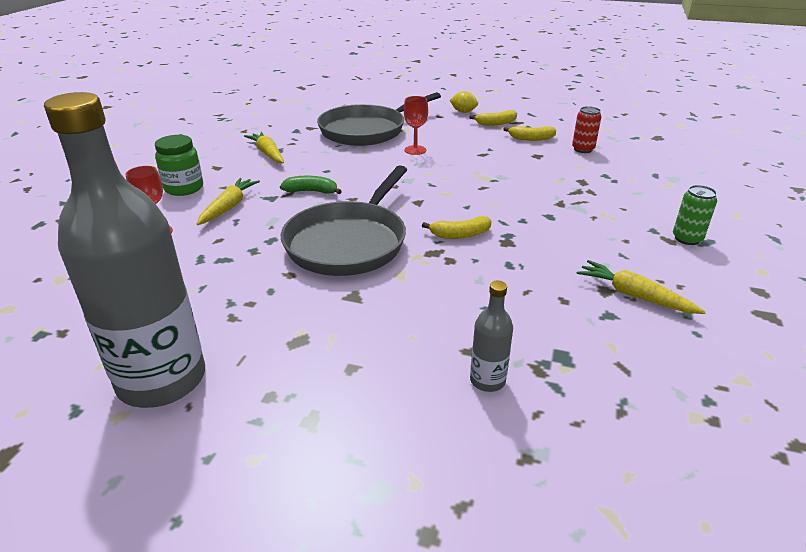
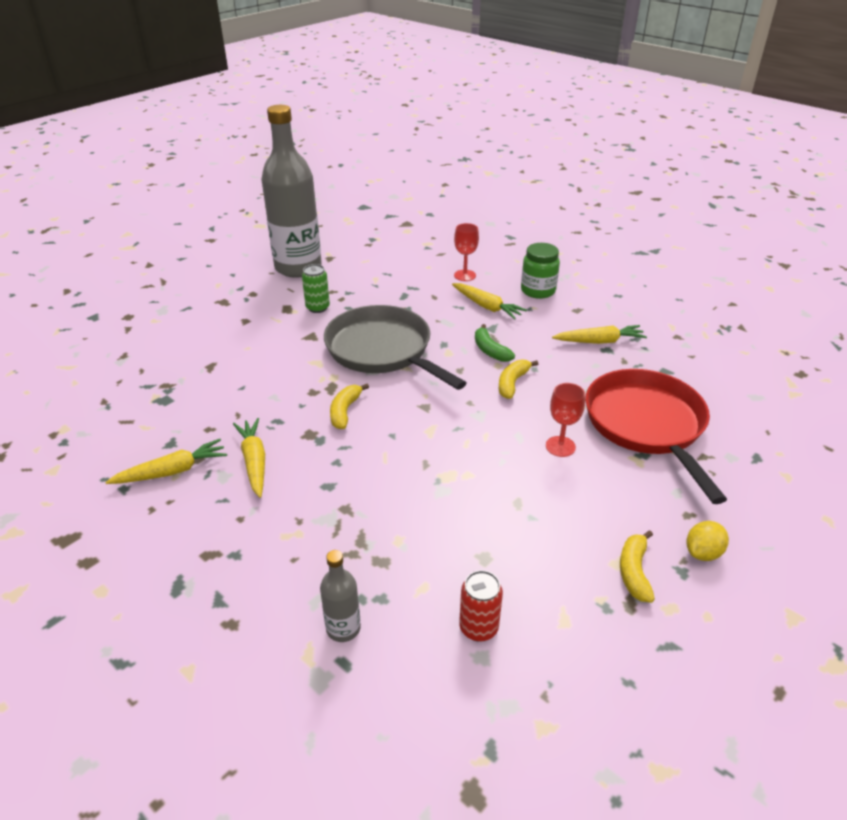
camera: 115 degrees right, 5 degrees up
green banana [280,176,342,194] -> green banana turned 120 degrees clockwise [475,324,515,362]
grey pan [317,92,441,146] -> red pan [585,369,727,504]
grey bottle [470,281,513,392] -> grey bottle moved to [320,550,361,642]
yellow banana [503,126,556,141] -> yellow banana moved to [499,360,538,399]
green can [673,185,717,245] -> green can moved to [302,264,330,313]
none -> yellow carrot [233,418,265,498]

